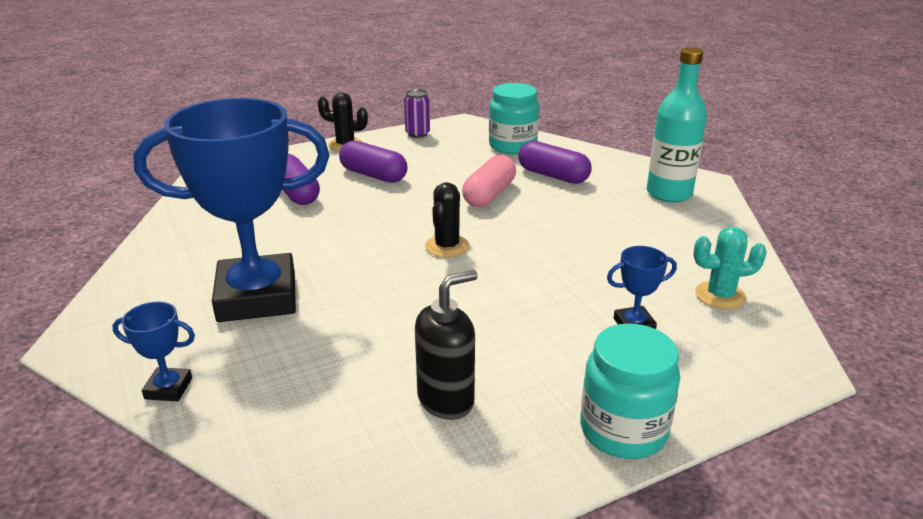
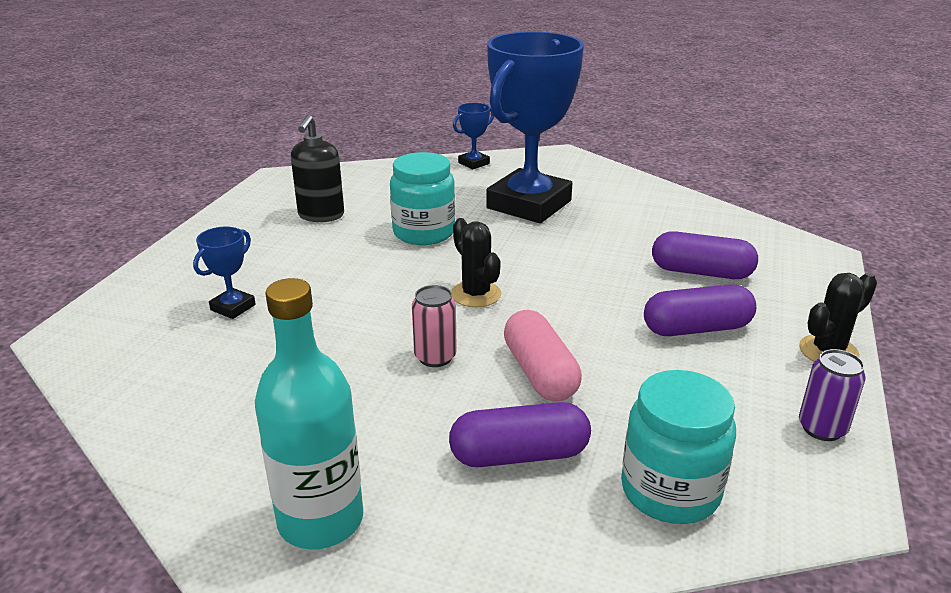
camera: 135 degrees right, 0 degrees up
turquoise jar [580,324,680,459] -> turquoise jar moved to [390,152,455,245]
turquoise cactus [693,227,767,310] -> none
none -> pink can [412,285,457,367]

